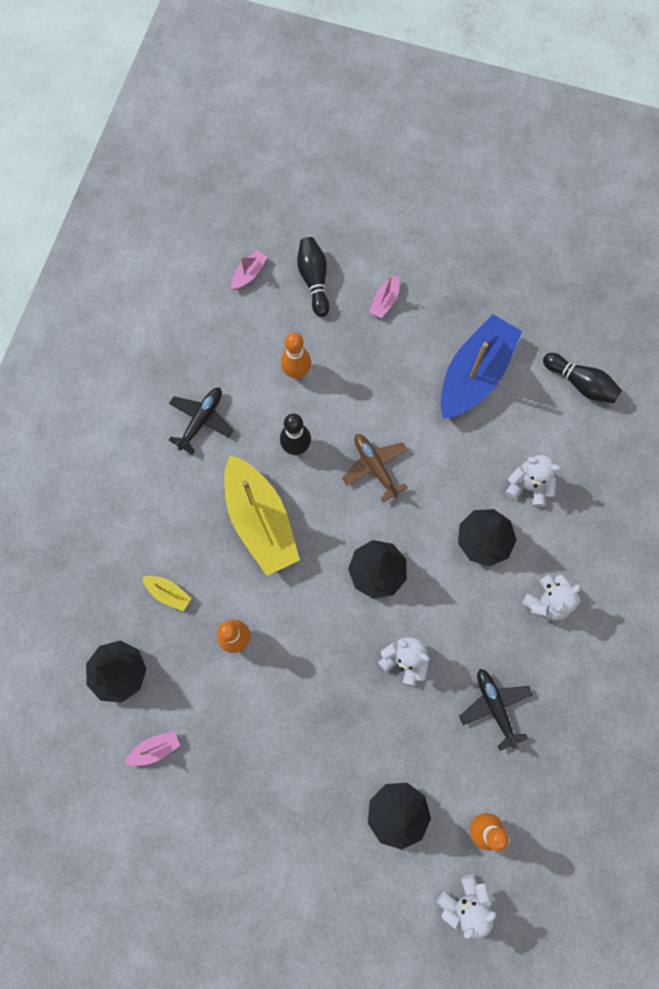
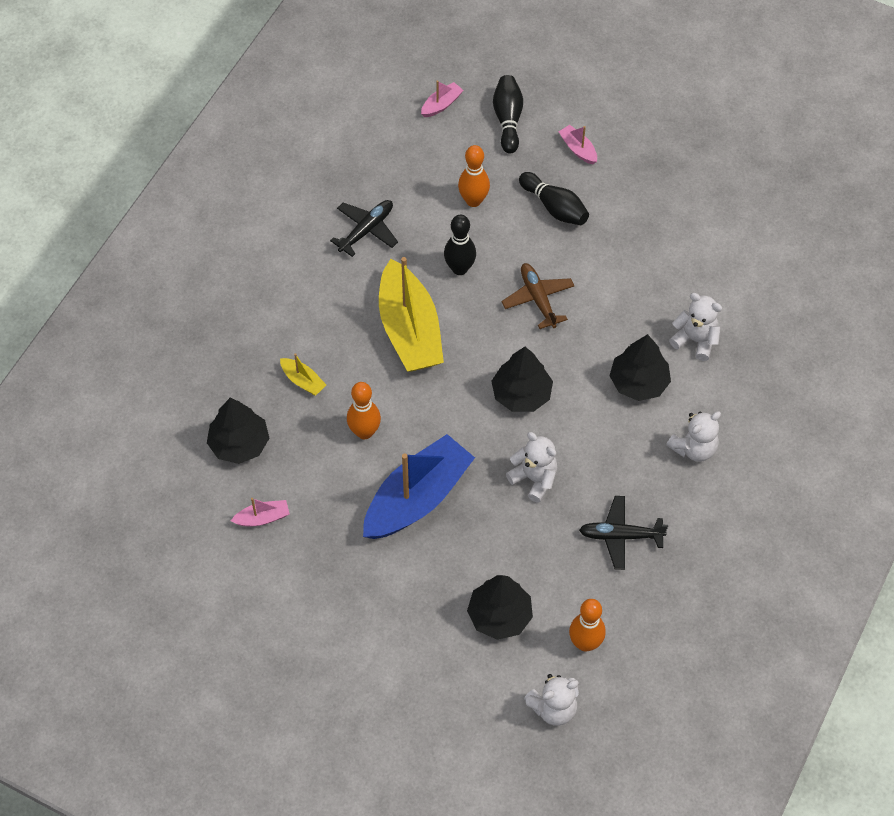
camera: 10 degrees right, 15 degrees down
pink boat [369,275,400,318] -> pink boat turned 105 degrees clockwise [558,125,597,164]
blue boat [441,314,522,419] -> blue boat moved to [363,434,475,539]
black plane [459,669,533,751] -> black plane turned 75 degrees counterclockwise [579,496,668,570]
black bowling pin [543,353,622,403] -> black bowling pin moved to [519,172,589,225]

